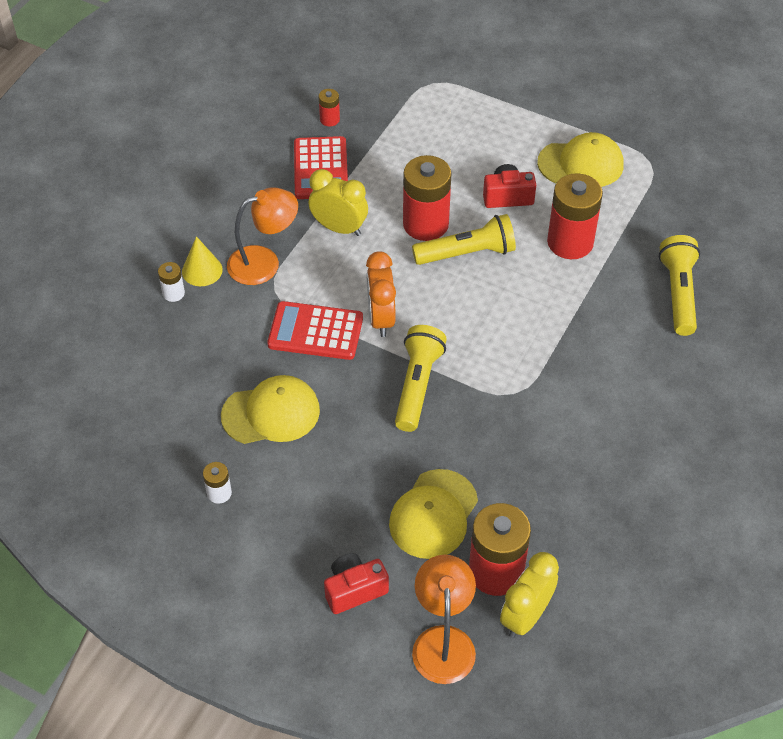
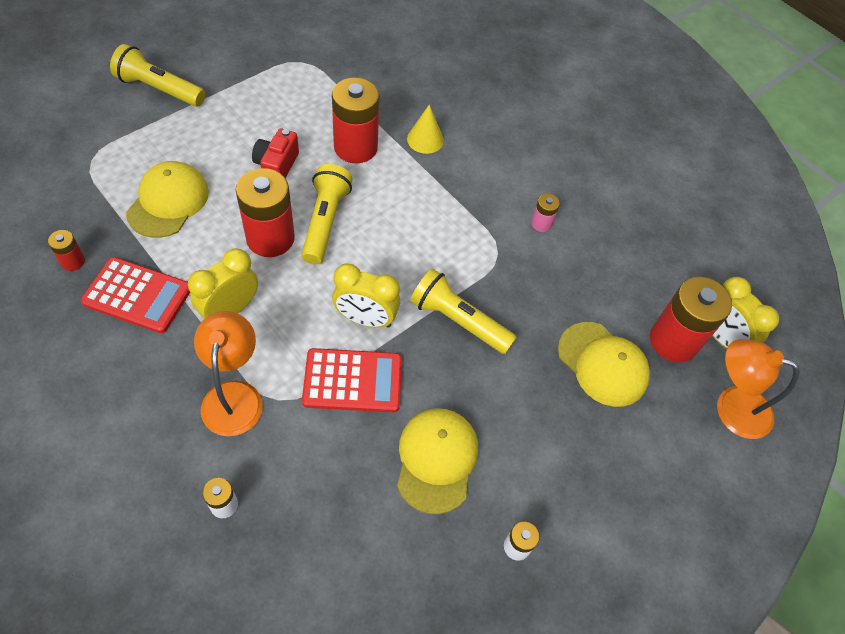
camera: 75 degrees left, 5 degrees up
yellow cone [182,236,223,286] -> yellow cone moved to [407,104,444,154]
red calculator [267,301,363,360] -> red calculator turned 120 degrees counterclockwise [302,348,402,412]
red camera [324,553,389,614] -> none
orange clock [366,251,396,337] -> yellow clock [332,263,400,328]
yellow cap [537,132,623,187] -> yellow cap moved to [126,161,209,238]
yellow flashlight [659,235,700,336] -> yellow flashlight moved to [110,44,205,107]
none -> pink battery [531,194,560,232]

